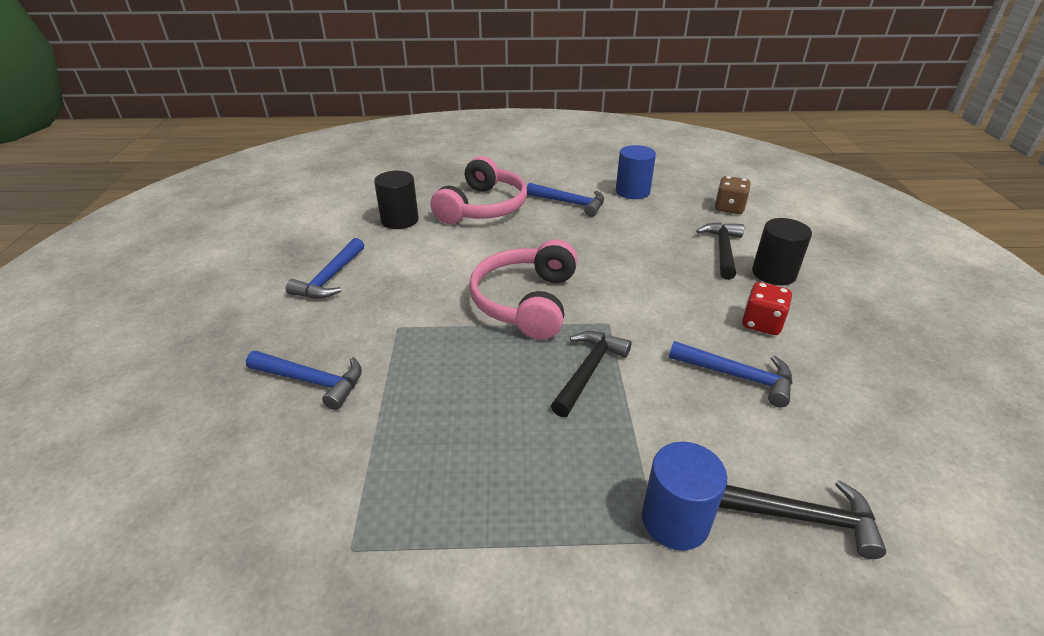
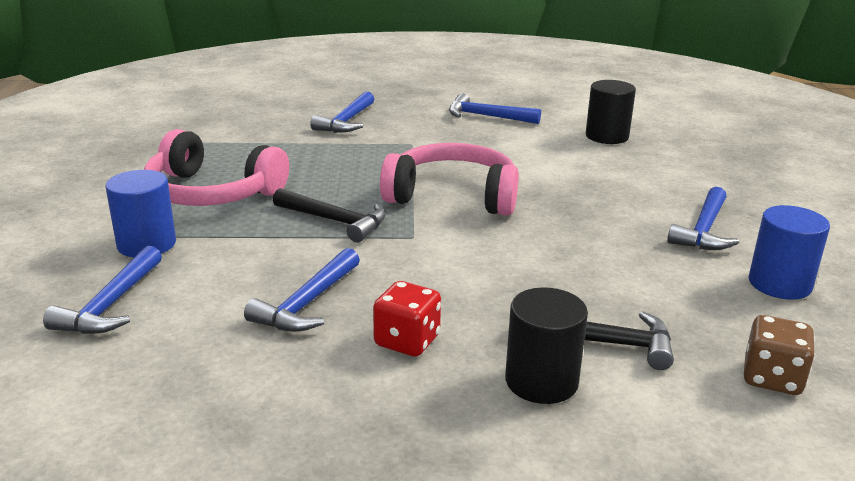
camera: 90 degrees right, 10 degrees down
pink headphones [431,156,527,224] -> pink headphones moved to [144,129,289,206]
black hammer [719,480,886,559] -> blue hammer [43,246,162,334]

